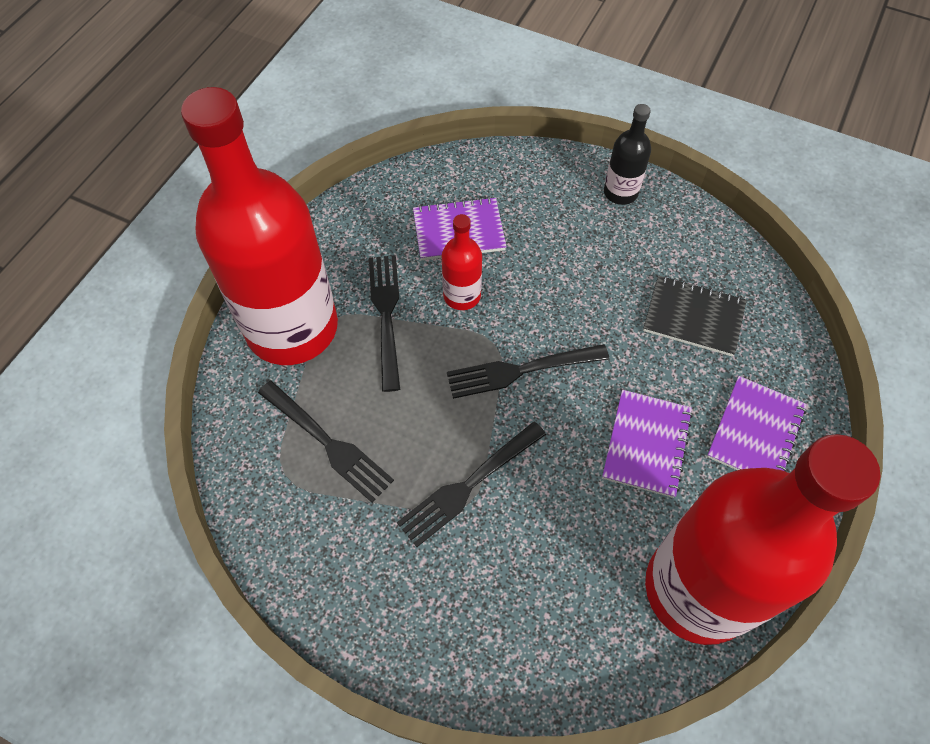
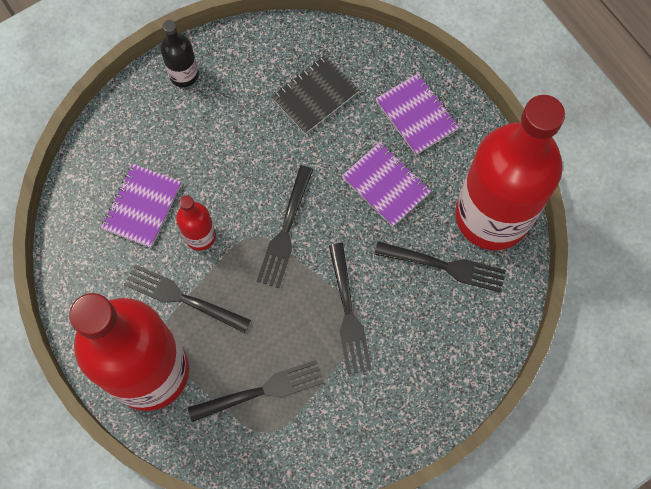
camera: 60 degrees left, 10 degrees up
none -> black fork [374,241,506,293]

